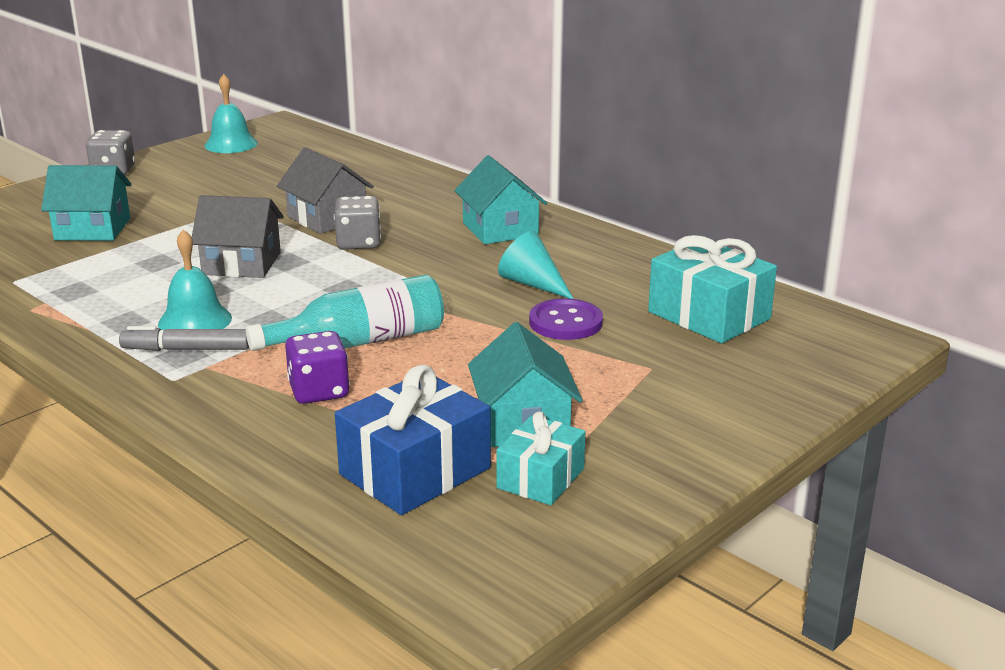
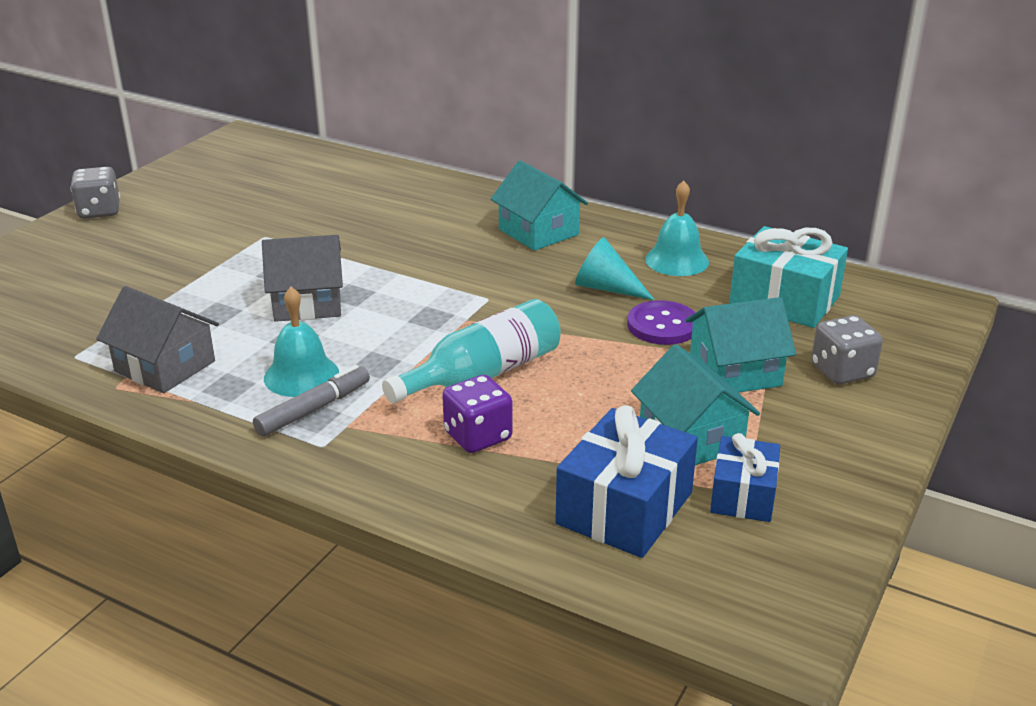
camera: 15 degrees left, 5 degrees up
turquoise house [41,165,132,241] -> turquoise house moved to [685,297,796,393]
grey marker [119,326,249,351] -> grey marker turned 150 degrees clockwise [253,365,370,436]
turquoise bell [204,74,258,153] -> turquoise bell moved to [645,180,709,276]
grey house [277,147,374,234] -> grey house moved to [96,286,219,393]
grey dice [334,196,381,249] -> grey dice moved to [811,315,883,385]
turquoise gift [496,412,585,505] -> blue gift [710,433,780,522]

